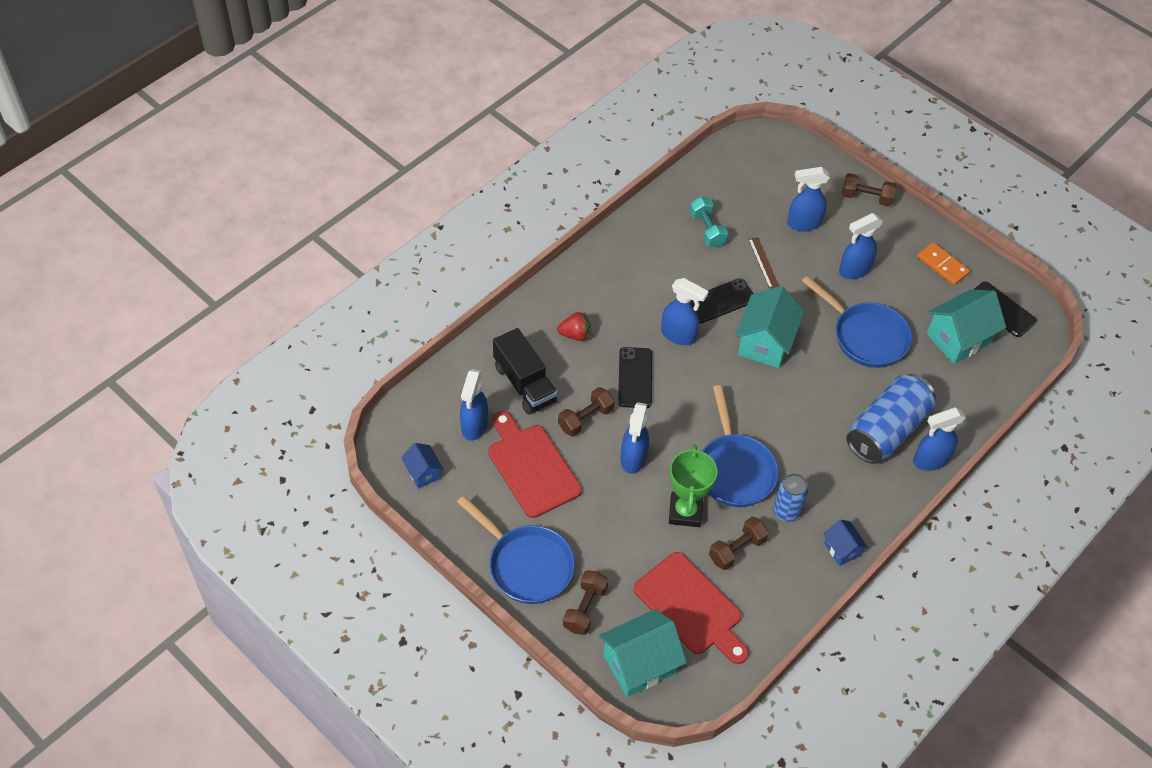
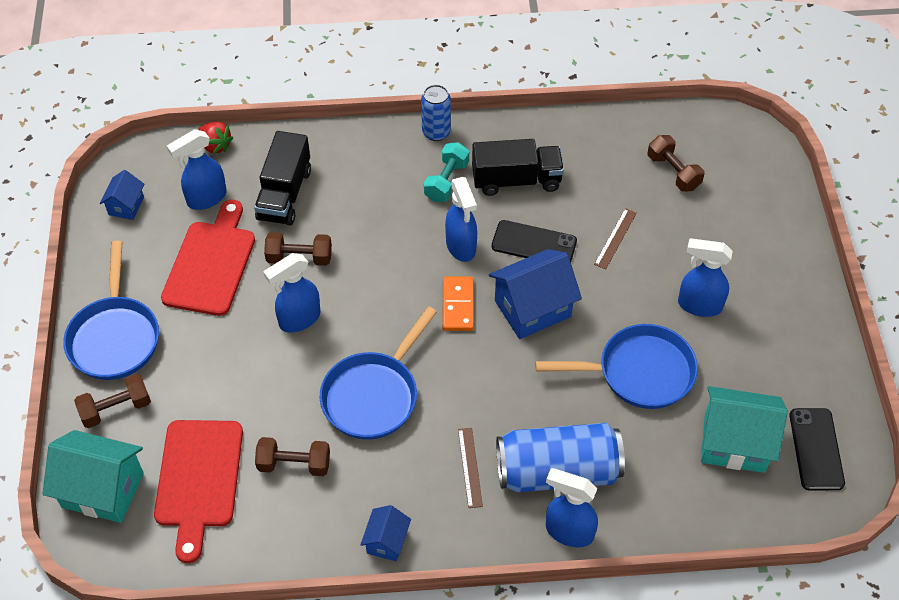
camera: 45 degrees right, 0 degrees up
red strawberry [557,312,591,341] -> red strawberry moved to [198,122,233,154]
black phone [618,347,652,408] -> none
green trophy [669,444,718,527] -> none
turquoise dumbbell [689,197,728,248] -> turquoise dumbbell moved to [424,142,469,202]
turquoise house [735,286,804,368] -> blue house [489,249,582,339]
blue can [773,473,809,522] -> blue can moved to [421,85,451,141]
blue spray bottle [787,167,830,231] -> none
blue pan [802,276,912,368] -> blue pan turned 90 degrees counterclockwise [535,324,698,409]
brown dumbbell [842,173,896,206] -> brown dumbbell moved to [648,135,704,192]
orange domino [917,242,970,285] -> orange domino moved to [442,276,474,331]
none -> brown ruler [458,428,483,508]
none -> black truck [472,139,564,196]

